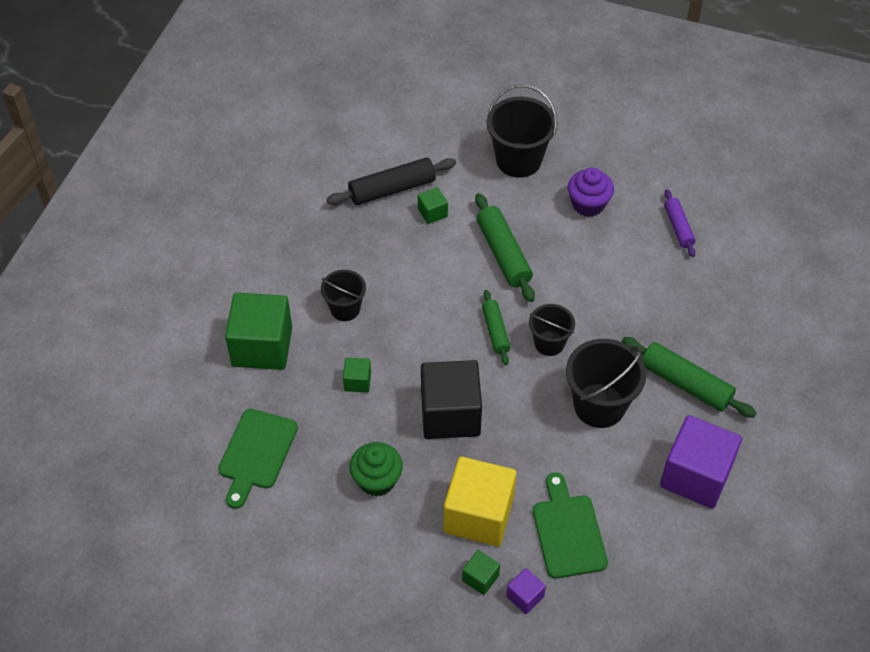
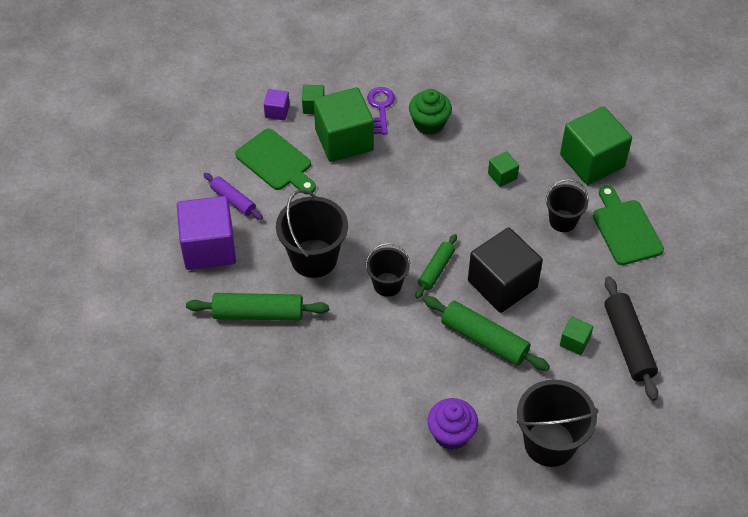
camera: 145 degrees right, 0 degrees up
green cutting board [218,409,298,509] -> green cutting board moved to [593,185,664,265]
black rolling pin [326,157,456,205] -> black rolling pin turned 45 degrees counterclockwise [604,276,658,401]
black cube [421,360,482,439] -> black cube moved to [468,227,543,313]
yellow cube [444,456,517,546] -> green cube [314,87,374,162]
green rolling pin [482,290,510,365] -> green rolling pin turned 75 degrees clockwise [415,234,457,299]
purple rolling pin [664,189,696,257] -> purple rolling pin moved to [203,173,263,220]
none -> purple key [367,87,395,135]

